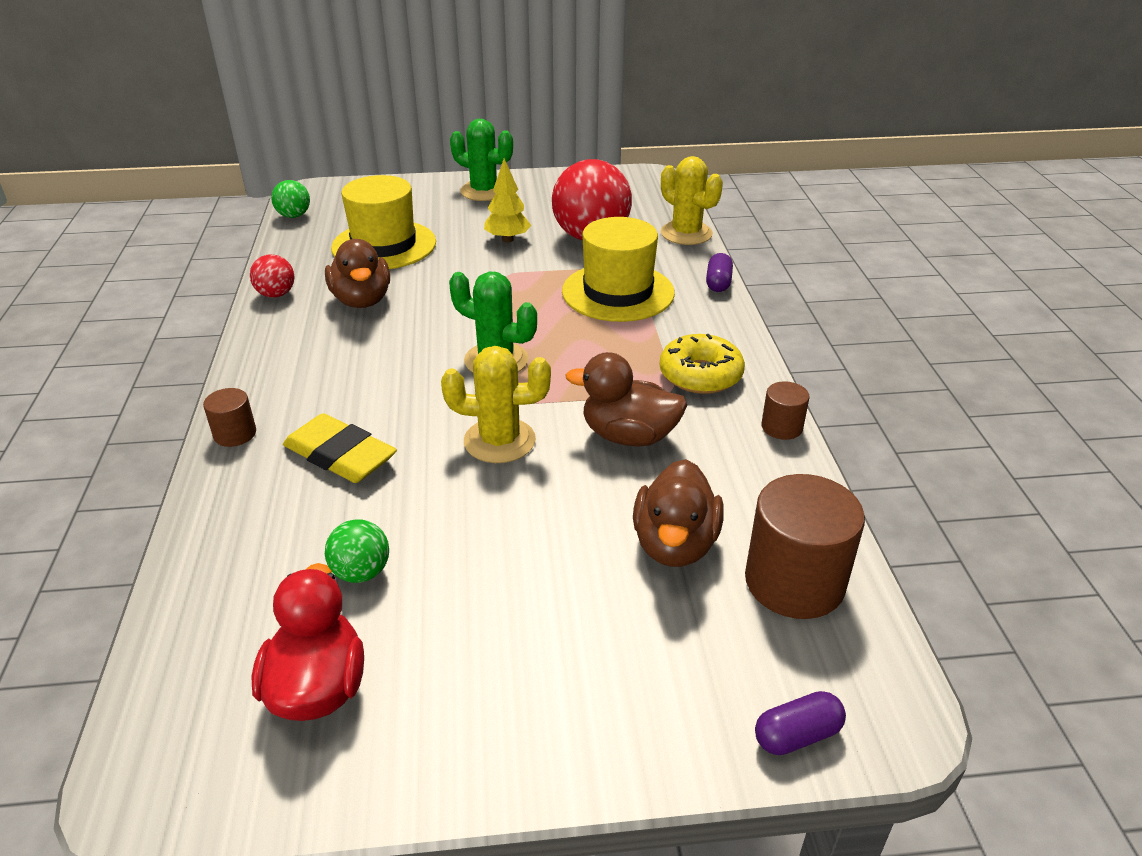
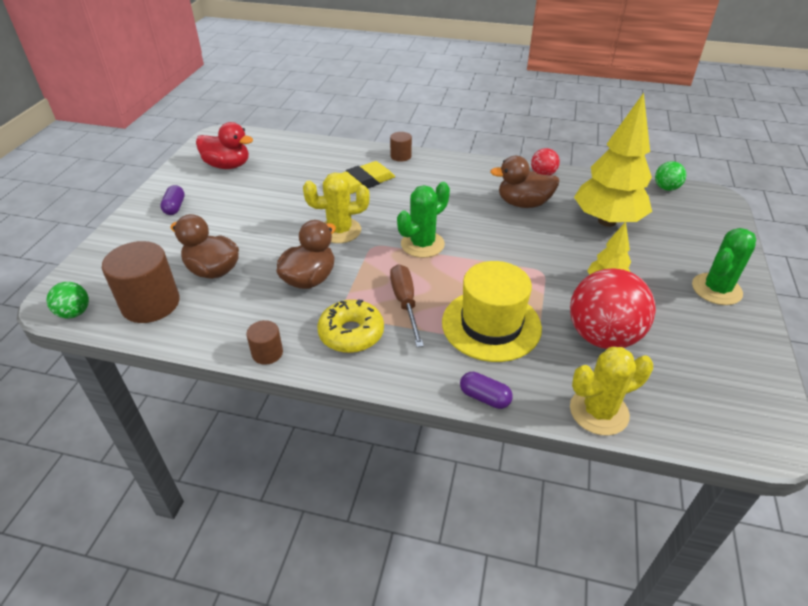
camera: 110 degrees right, 5 degrees up
green ball [325,519,389,583] -> green ball moved to [47,282,89,319]
yellow hat [331,175,436,269] -> yellow tree [574,93,652,227]
yellow cactus [441,346,551,463] -> yellow cactus turned 60 degrees clockwise [303,173,370,243]
purple capsule [755,691,846,755] -> purple capsule moved to [160,185,185,215]
none -> brown screwdriver [390,264,424,347]

